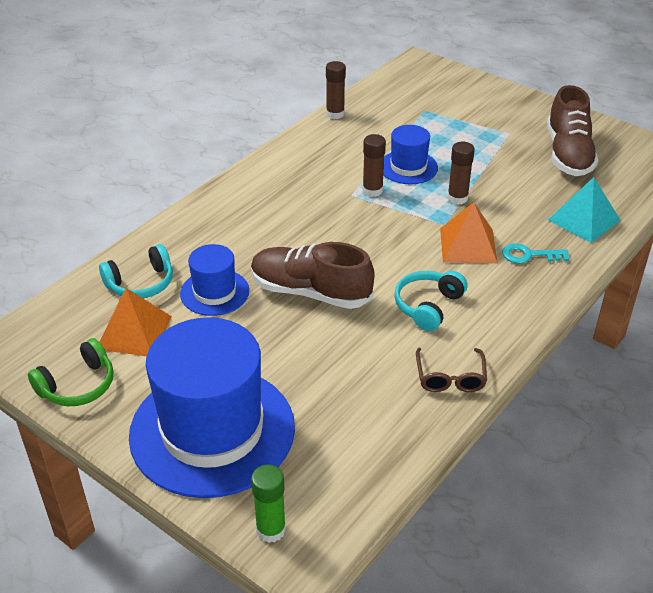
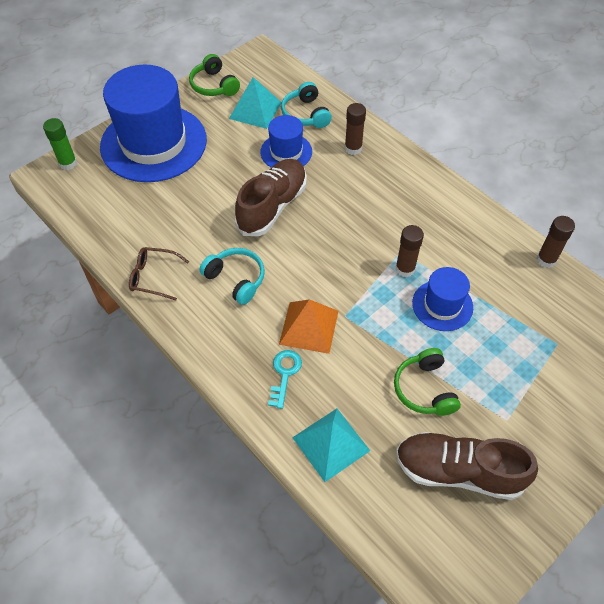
camera: 100 degrees right, 15 degrees up
orange pyramid [99,288,172,356] -> turquoise pyramid [229,77,282,129]
brown glue stick [447,142,475,205] -> brown glue stick moved to [345,103,366,155]
none -> green headphones [394,348,461,416]

